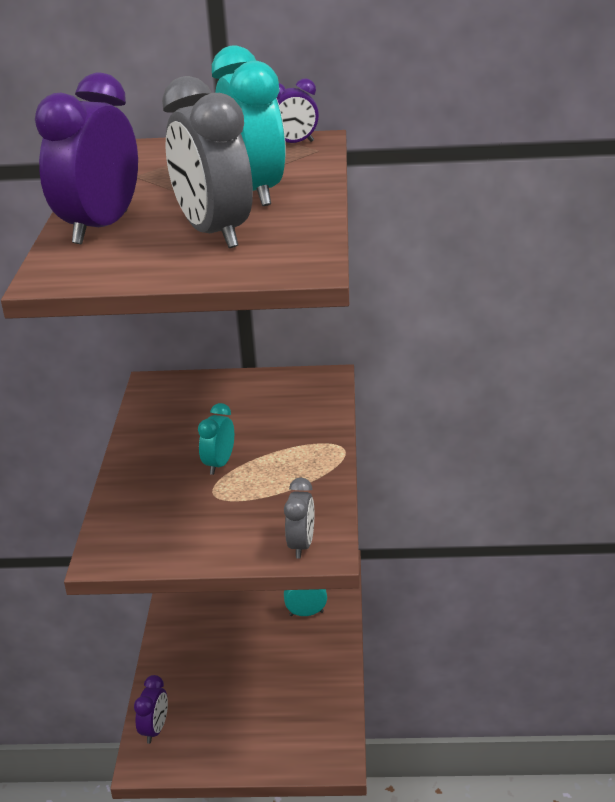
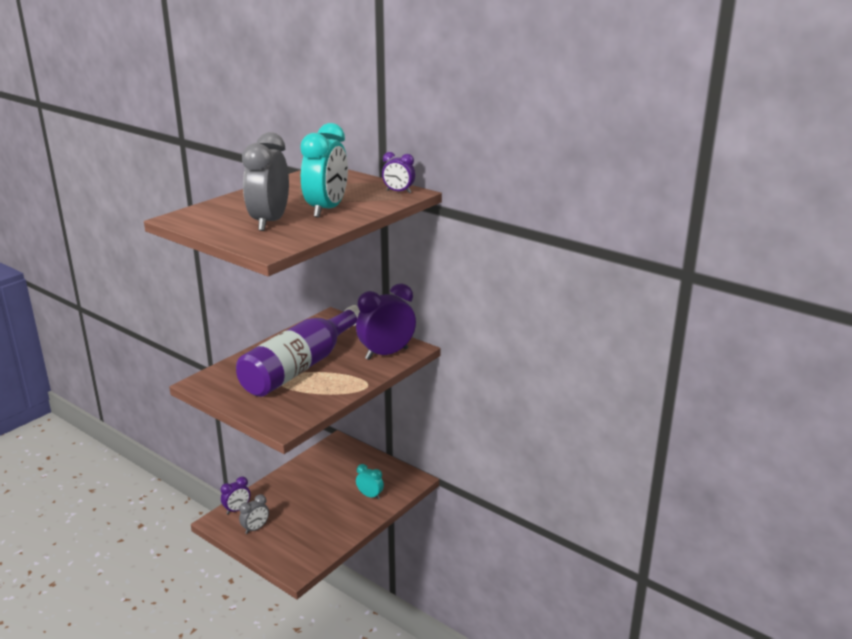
camera: 35 degrees right, 5 degrees down
purple clock [35,72,138,244] -> purple clock moved to [356,283,416,360]
turquoise clock [198,403,234,475] -> purple bottle [236,305,360,397]
grey clock [284,478,314,558] -> grey clock moved to [239,494,269,534]

